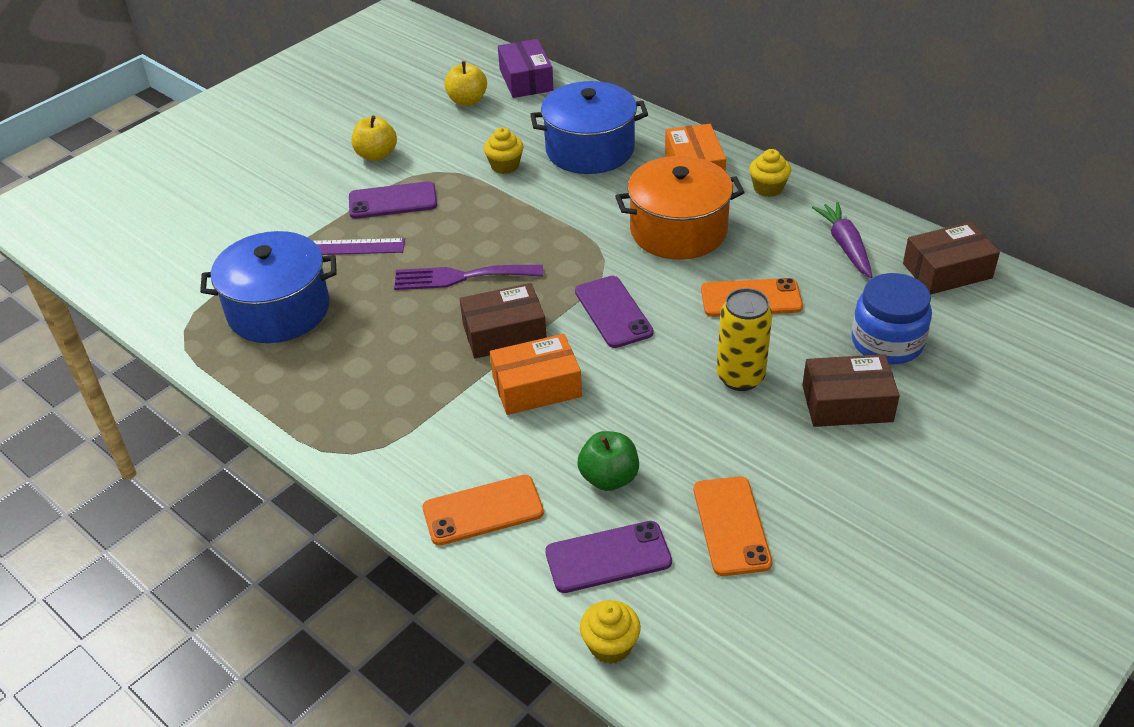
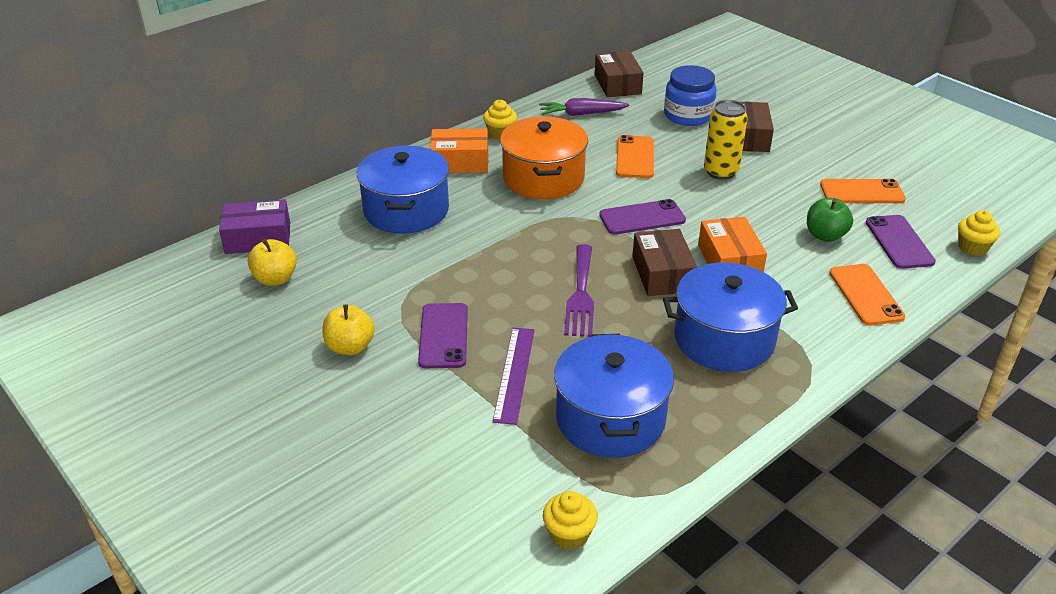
camera: 85 degrees left, 5 degrees down
yellow cupcake [484,127,523,174] -> yellow cupcake moved to [543,491,598,550]
none -> blue pot [663,263,798,372]

